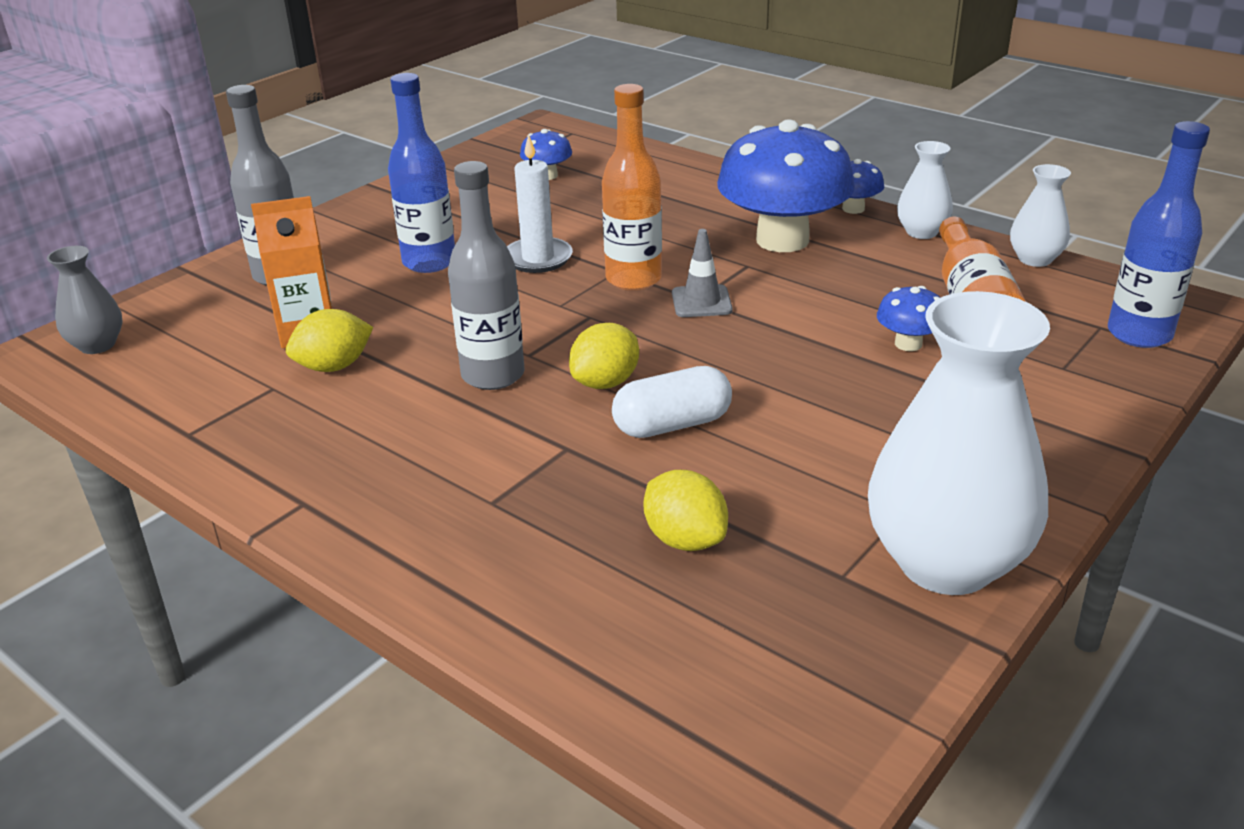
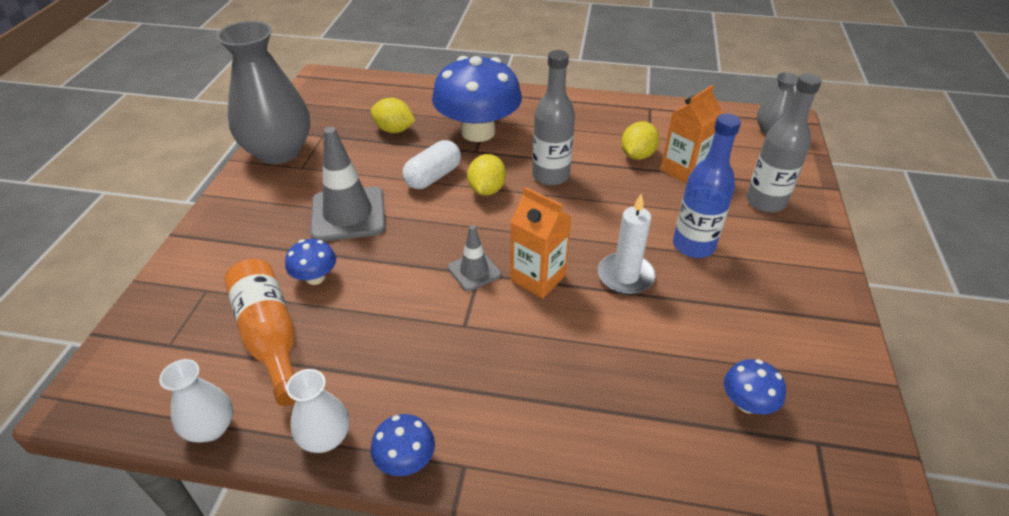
camera: 150 degrees right, 10 degrees up
orange bottle [602,84,662,291] -> orange carton [510,187,571,298]
blue mushroom [717,119,855,252] -> blue mushroom moved to [432,56,522,142]
white vase [868,291,1050,595] -> grey vase [216,21,310,164]
blue bottle [1108,121,1210,348] -> none
none -> grey traffic cone [310,127,385,241]

